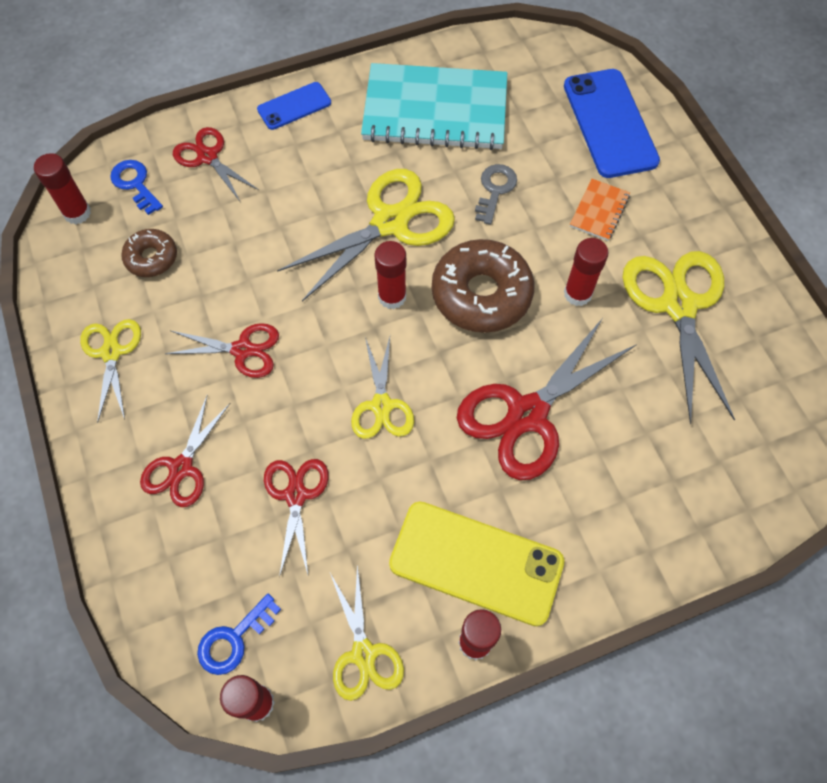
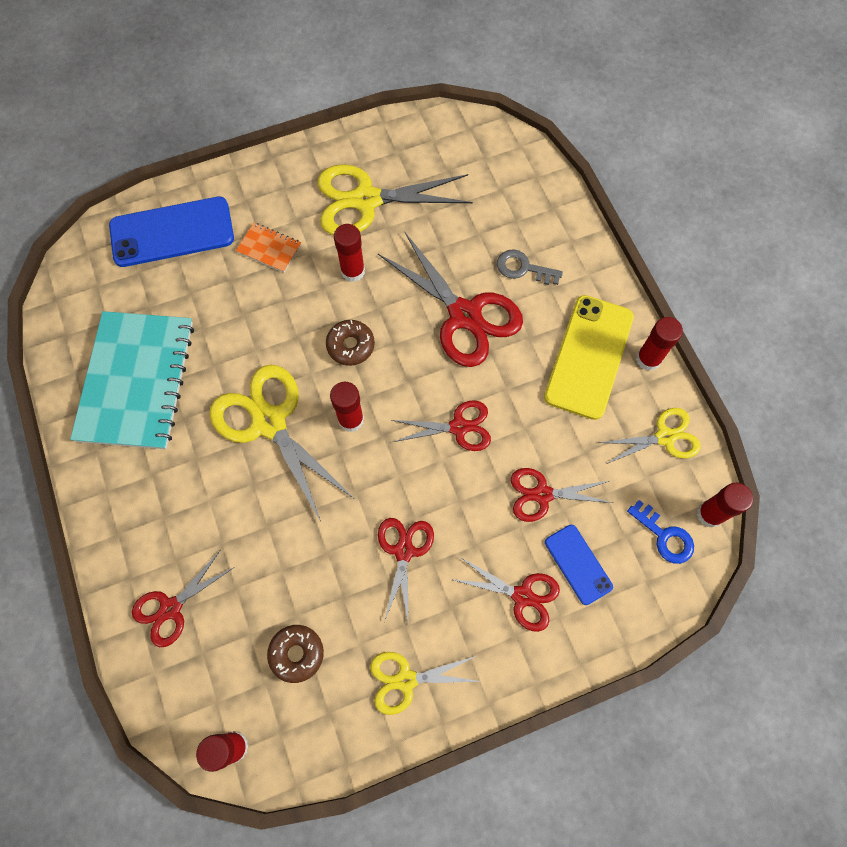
camera: 90 degrees left, 5 degrees up
blue key [110,160,163,215] -> none
blue phone [257,82,331,130] -> blue phone moved to [545,525,613,605]
yellow scissors [351,337,414,439] -> red scissors [391,400,491,451]
brown donut [432,239,535,333] -> brown donut [326,320,375,366], size x0.54
grey key [475,164,517,225] -> grey key moved to [497,249,563,285]

